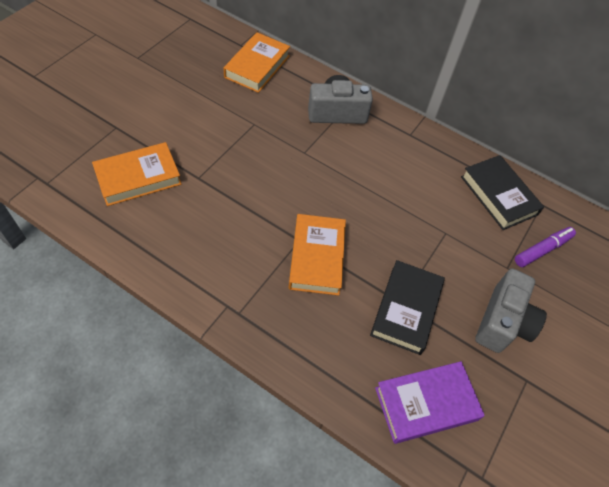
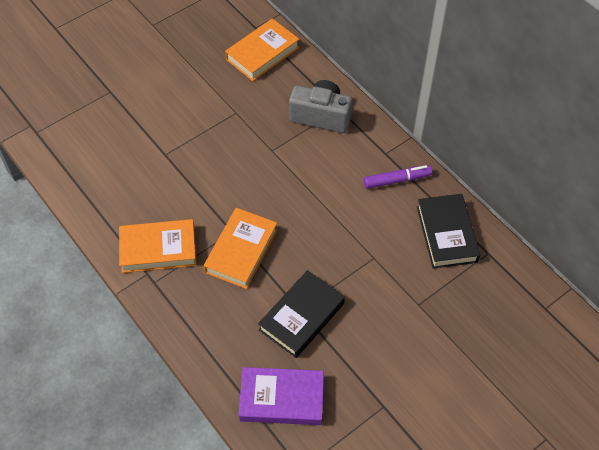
camera: 25 degrees right, 0 degrees up
orange book [92,142,182,206] -> orange book moved to [119,219,197,273]
grey camera [475,268,547,353] -> none
purple marker [515,227,576,267] -> purple marker moved to [364,165,432,189]

